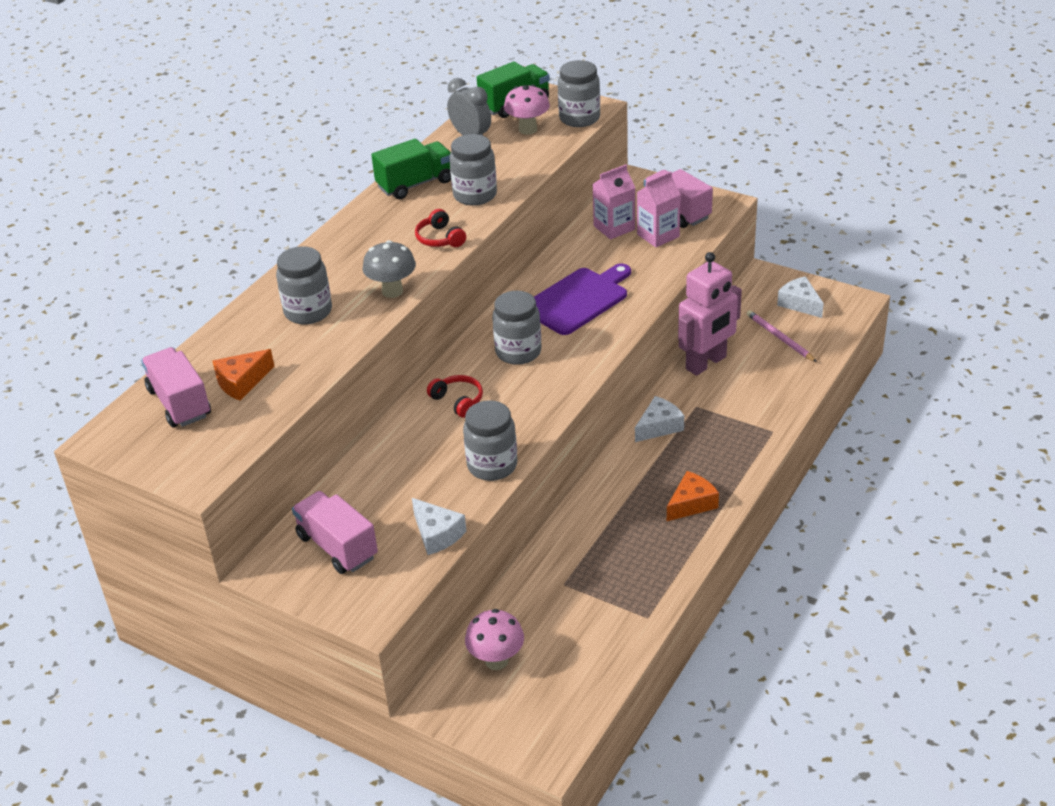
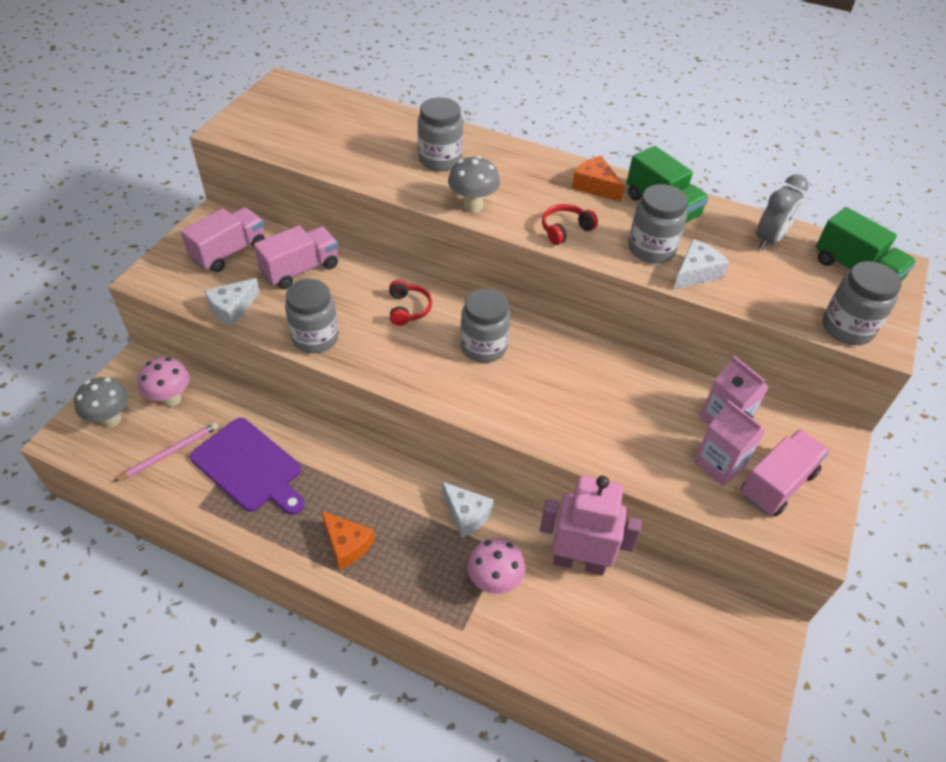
camera: 80 degrees right, 10 degrees up
pink truck [141,347,211,427] -> pink truck moved to [254,225,338,289]
orange cheese [212,349,275,400] -> orange cheese moved to [572,156,625,202]
red headphones [427,375,483,418] -> red headphones turned 45 degrees counterclockwise [389,280,432,326]
pink mushroom [504,84,550,135] -> pink mushroom moved to [467,538,525,594]
purple cutting board [534,264,631,335] -> purple cutting board moved to [190,418,305,515]
pink robot [678,252,742,376] -> pink robot turned 150 degrees clockwise [540,476,642,576]
pink pencil [747,310,817,362] -> pink pencil moved to [114,423,218,482]
white cheese [777,276,824,318] -> white cheese moved to [673,239,730,290]
none -> grey mushroom [74,377,128,427]

